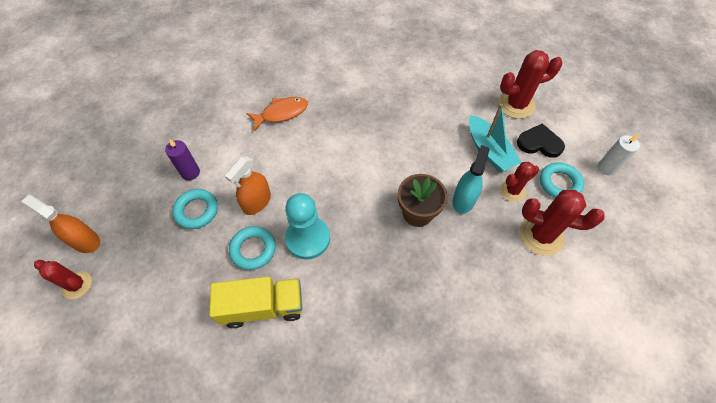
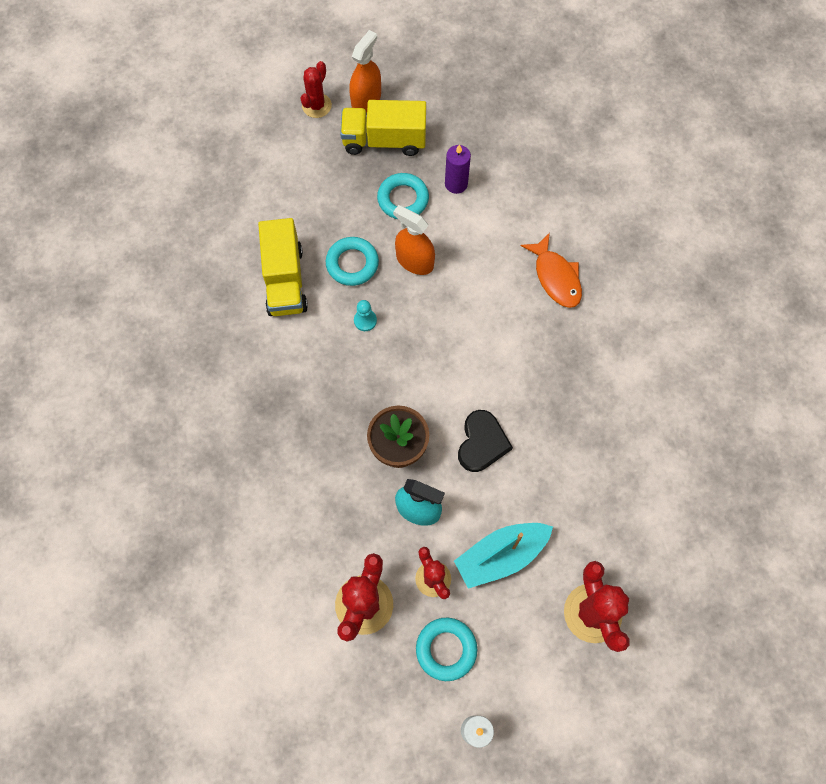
camera: 90 degrees right, 10 degrees up
turquoise pawn [285,193,330,259] -> turquoise pawn [354,300,377,331], size x0.43
black heart [517,123,565,158] -> black heart moved to [458,410,513,472]
none -> yellow truck [340,100,426,156]

